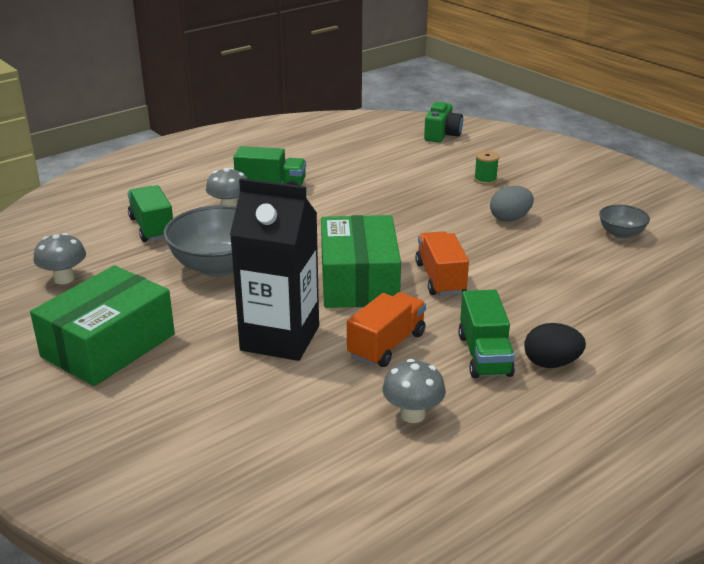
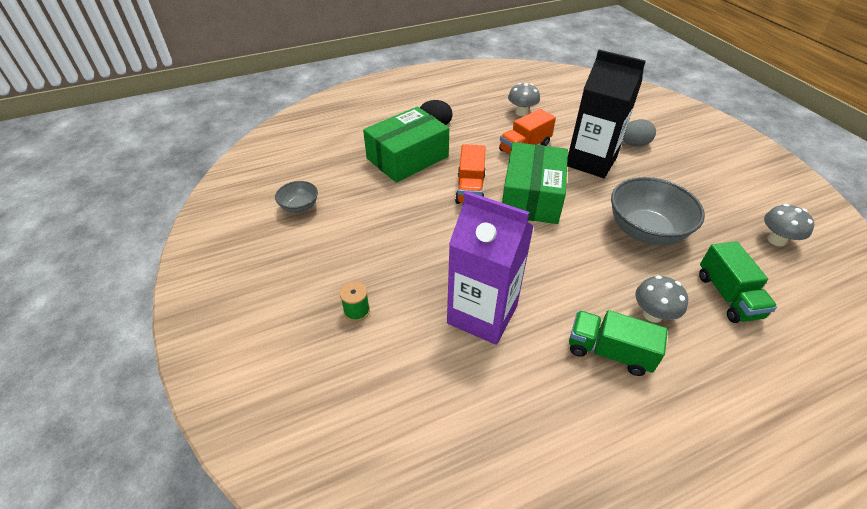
camera: 165 degrees left, 15 degrees up
green box [30,265,175,386] -> green box moved to [363,107,449,182]
green camera [424,102,463,142] -> none
green truck [458,290,515,378] -> none
grey egg [490,186,534,222] -> grey egg moved to [623,119,656,147]
none -> purple carton [447,191,534,345]

